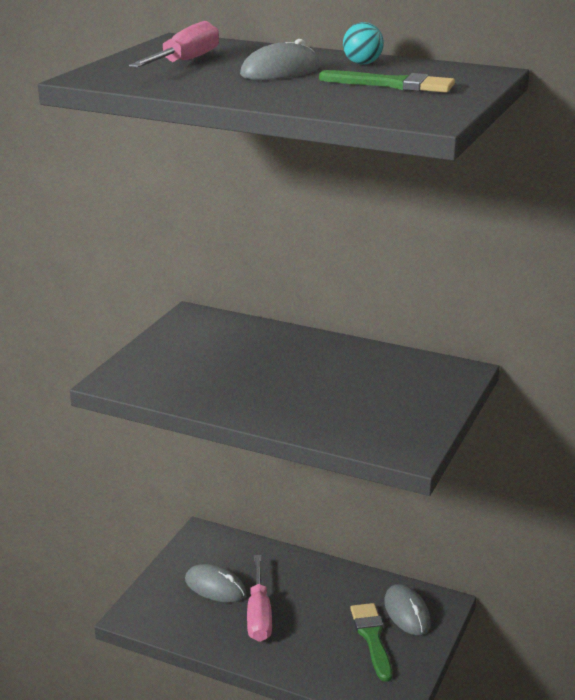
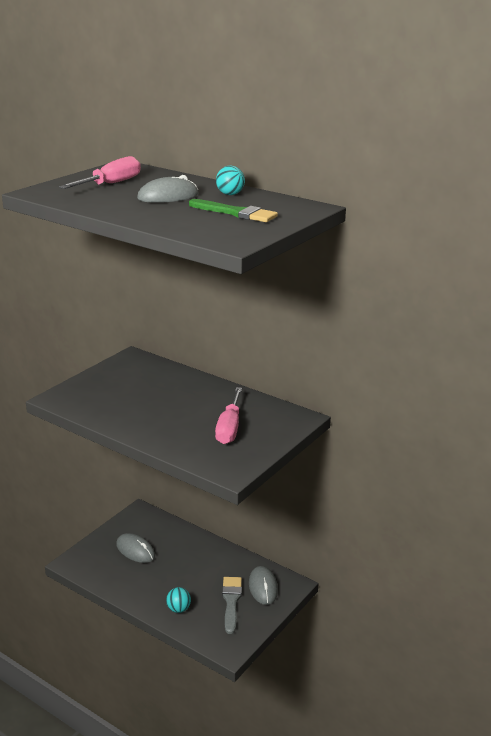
camera: 10 degrees right, 0 degrees up
pink screwdriver [247,555,272,642] -> pink screwdriver moved to [215,387,242,444]
green brush [350,603,392,682] -> grey brush [222,577,242,634]
none -> turquoise ball [166,587,191,613]

